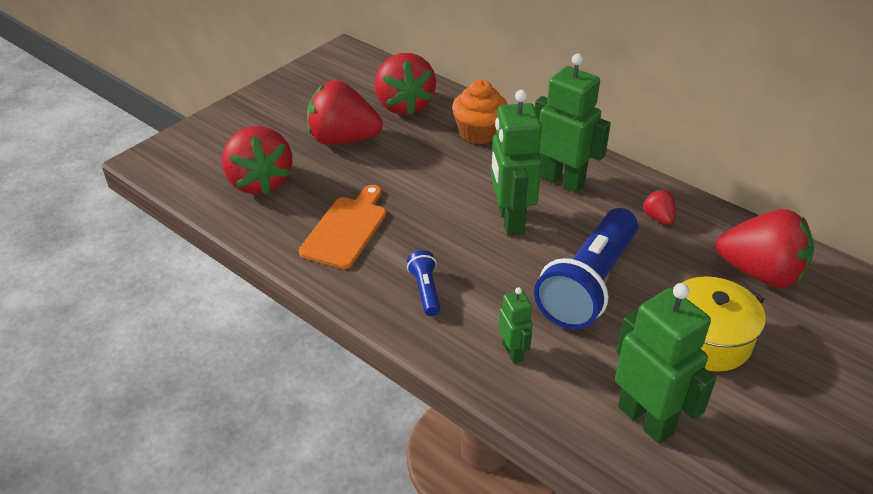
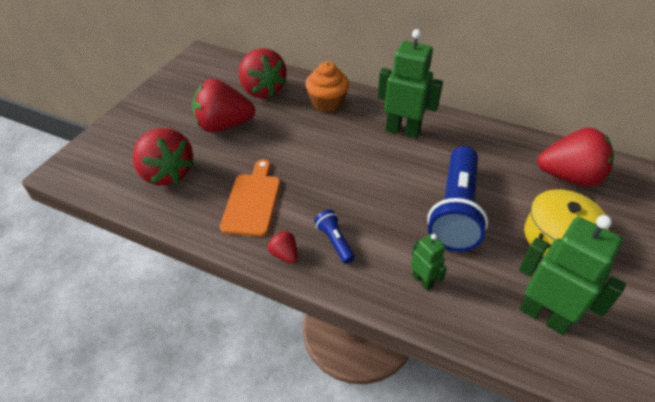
camera: 15 degrees left, 5 degrees up
green robot [491,90,542,235] -> none
red strawberry [643,190,675,225] -> red strawberry moved to [268,230,297,263]

